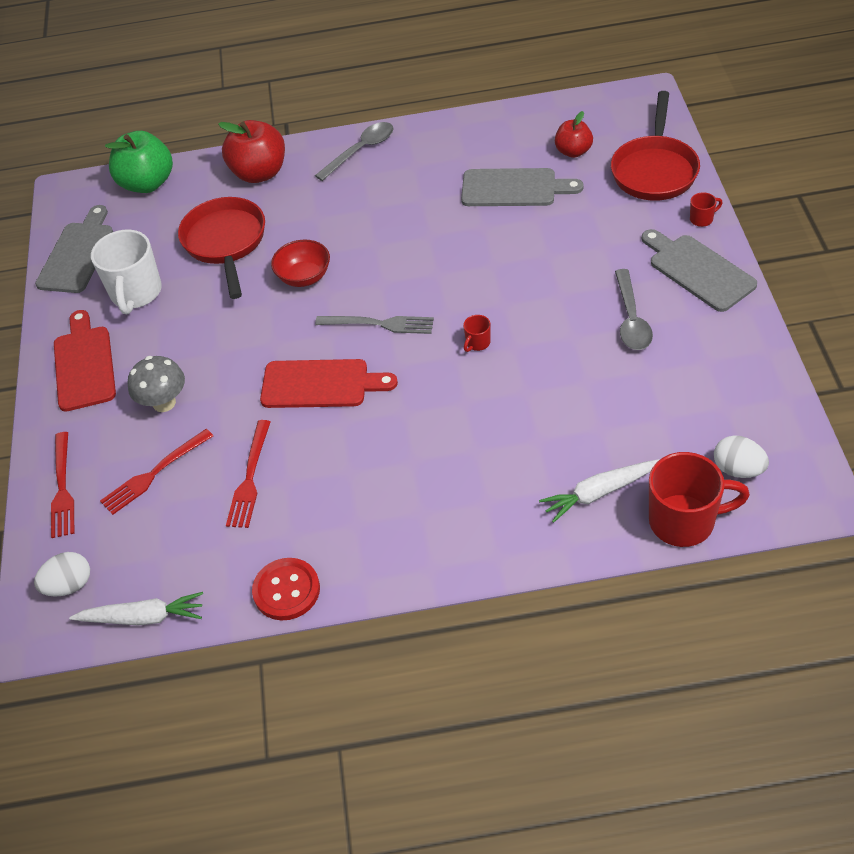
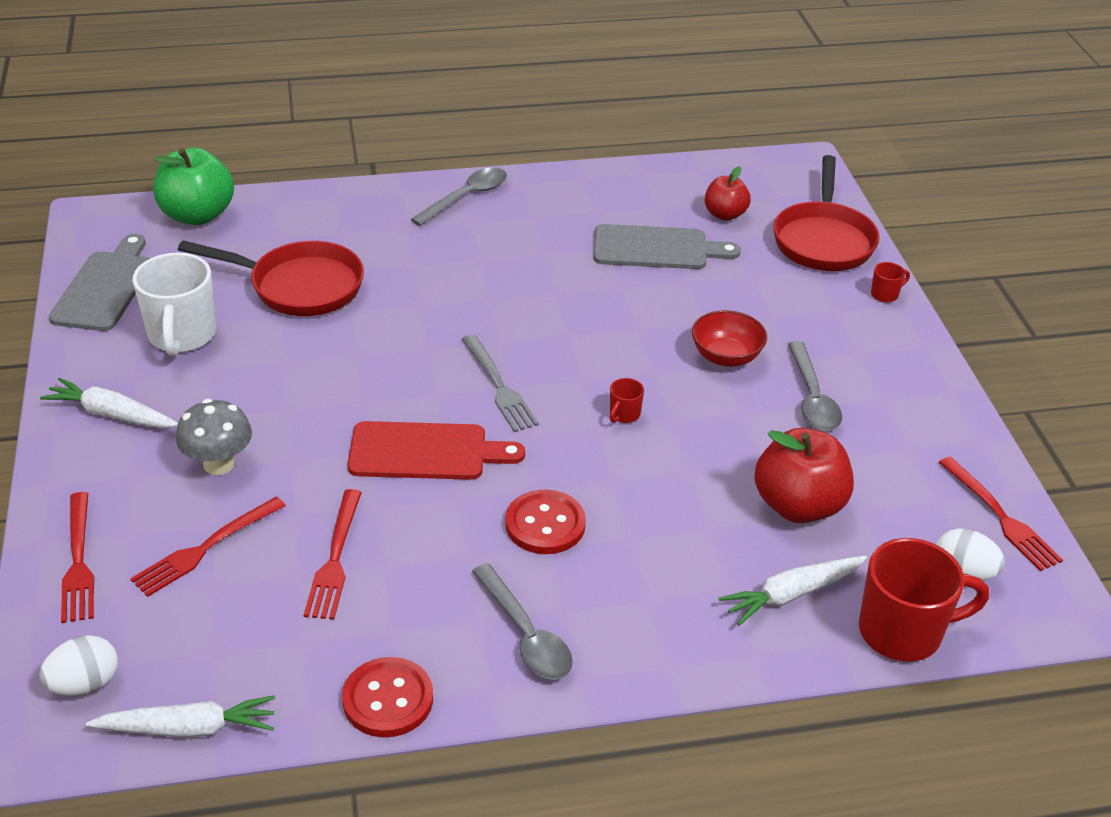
camera: 10 degrees left, 10 degrees down
red cutting board [54,310,116,412] -> white carrot [40,378,178,428]
red pan [178,197,265,299] -> red pan turned 120 degrees clockwise [178,240,364,316]
red apple [218,120,285,183] -> red apple moved to [754,428,854,523]
red bowl [271,240,330,287] -> red bowl moved to [692,310,767,367]
grey fork [315,316,434,334] -> grey fork turned 60 degrees clockwise [462,335,539,432]
grey cutting board [642,229,757,312] -> none
none -> grey spoon [472,563,573,680]
none -> red button [506,490,586,554]
none -> red fork [939,457,1063,571]

